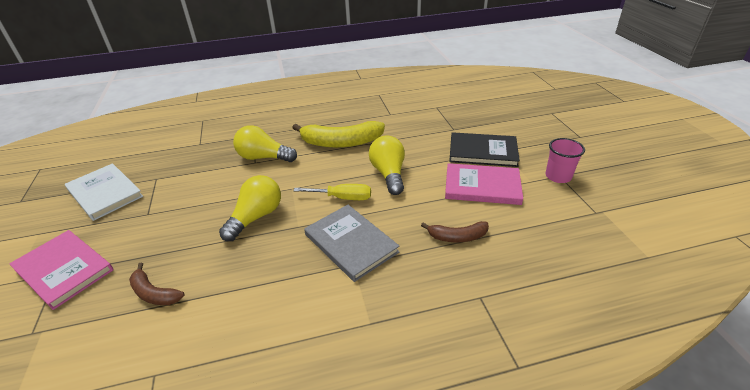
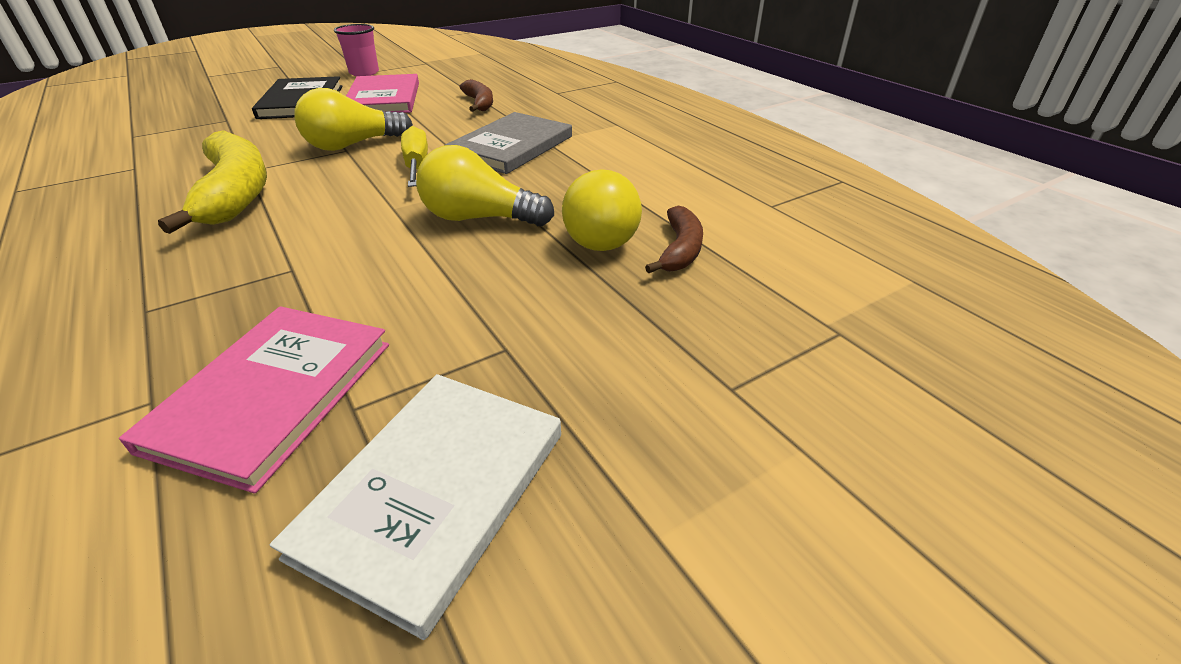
camera: 110 degrees left, 0 degrees up
pink book [9,230,113,310] -> pink book moved to [119,306,389,494]
yellow light bulb [233,125,297,162] -> yellow light bulb moved to [562,169,642,251]

